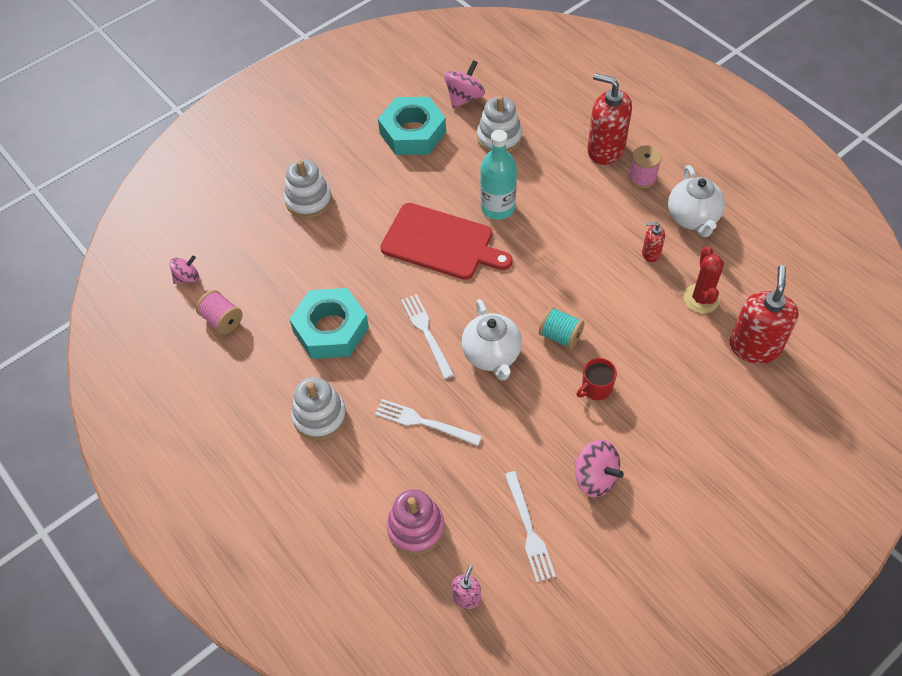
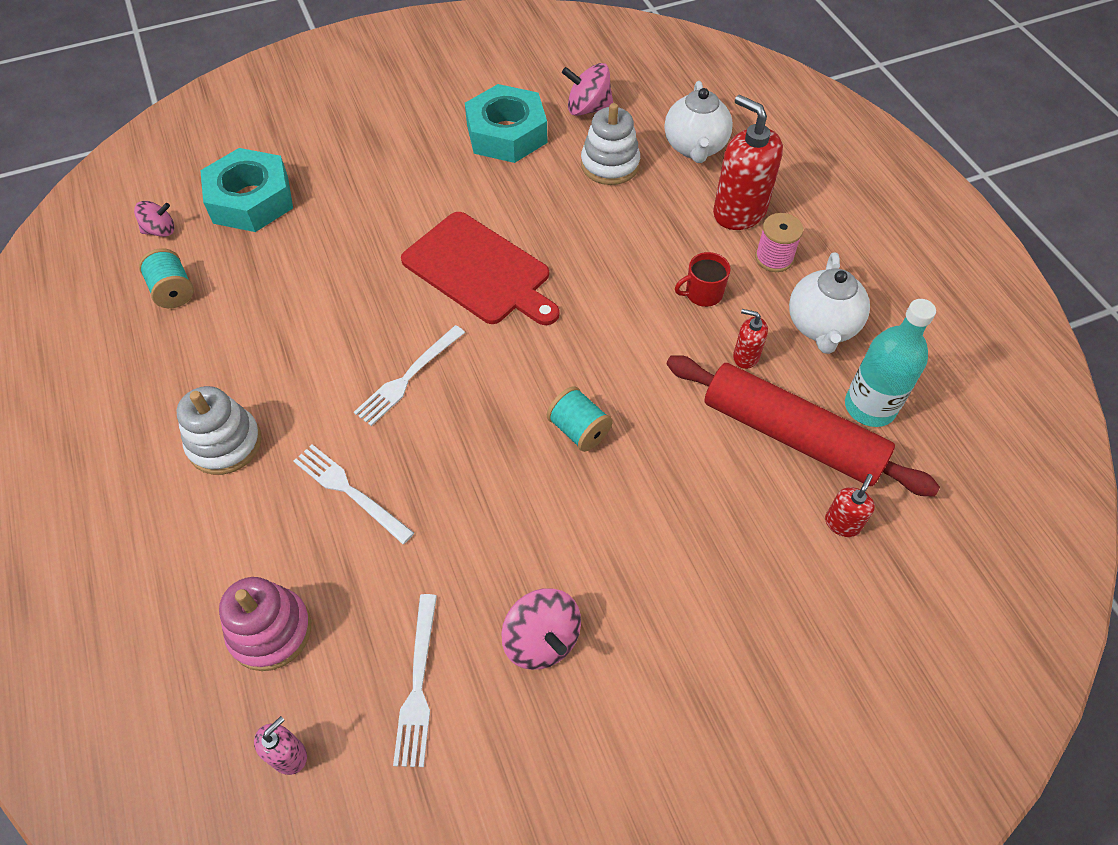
camera: 15 degrees right, 0 degrees up
pink spool [196,290,242,334] -> turquoise spool [139,248,194,308]
white stacking toy [284,160,332,218] -> none
turquoise nut [289,288,369,359] -> turquoise nut moved to [200,148,293,232]
white fork [401,294,454,379] -> white fork turned 135 degrees counterclockwise [354,325,465,426]
pink spinning top [444,60,485,109] -> pink spinning top turned 135 degrees counterclockwise [562,63,613,116]
white teapot [462,299,522,381] -> white teapot moved to [665,81,733,163]
turquoise bottle [480,130,517,220] -> turquoise bottle moved to [845,299,936,427]
red mug [576,358,617,400] -> red mug moved to [675,252,731,307]
red cactus [683,246,724,313] -> red rolling pin [667,355,940,497]
red soap dispenser [729,265,799,364] -> red soap dispenser [825,474,875,537], size x0.49

